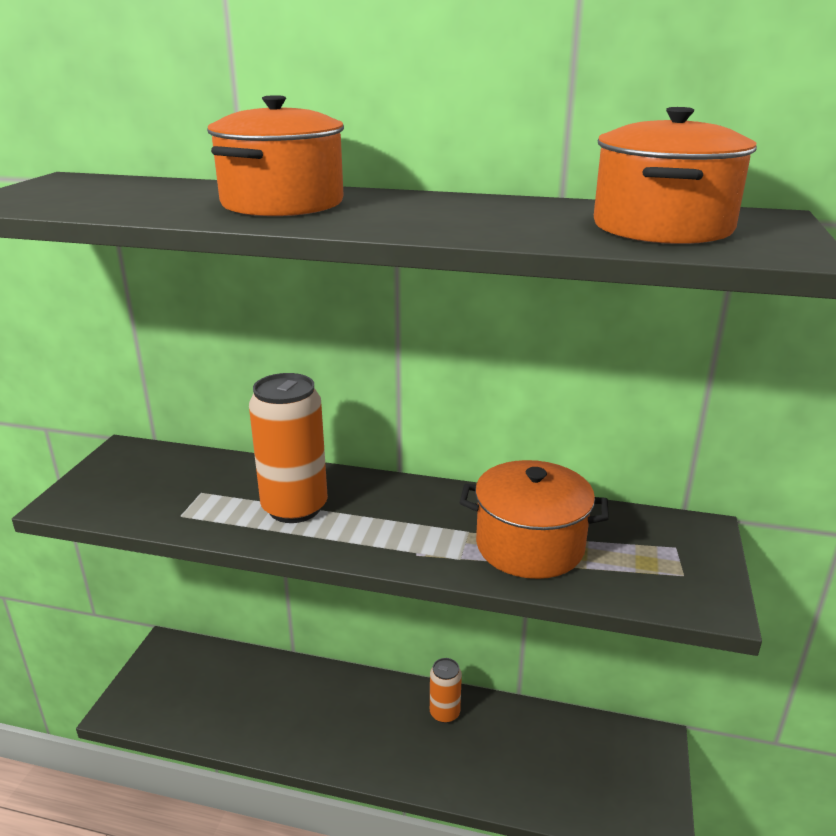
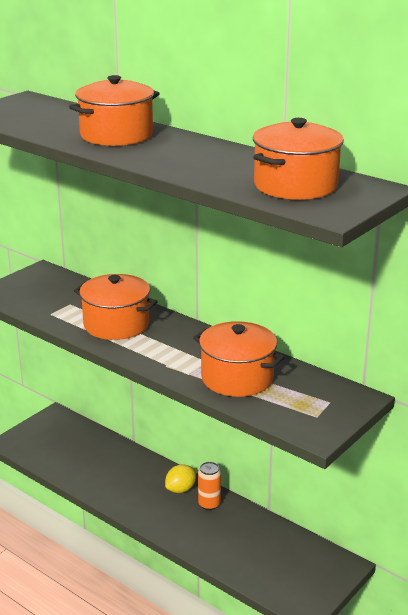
camera: 25 degrees right, 0 degrees up
orange can [249,373,328,523] -> orange pot [74,274,158,340]
none -> yellow lemon [165,464,196,493]

